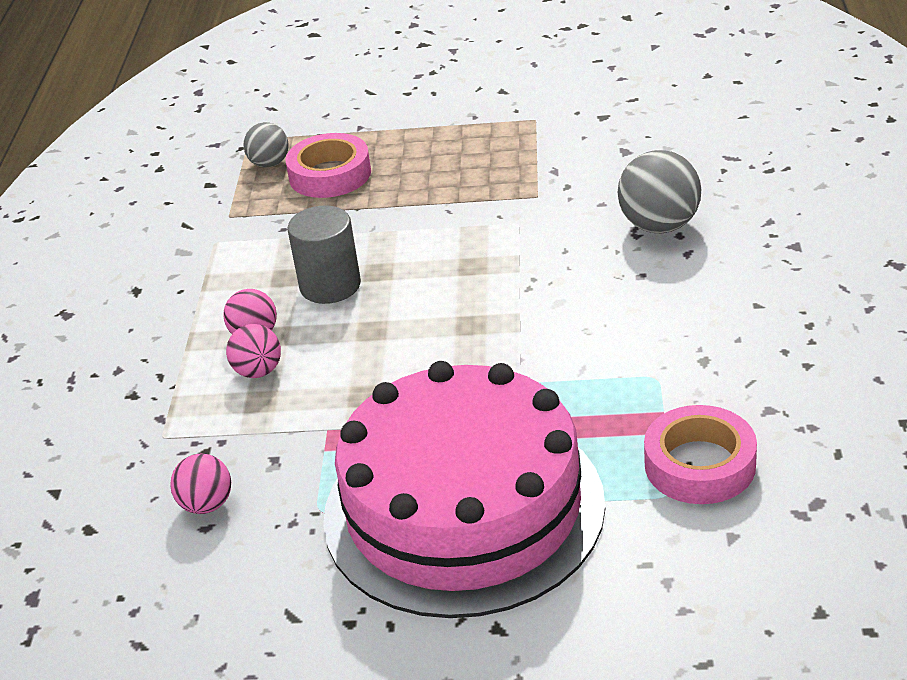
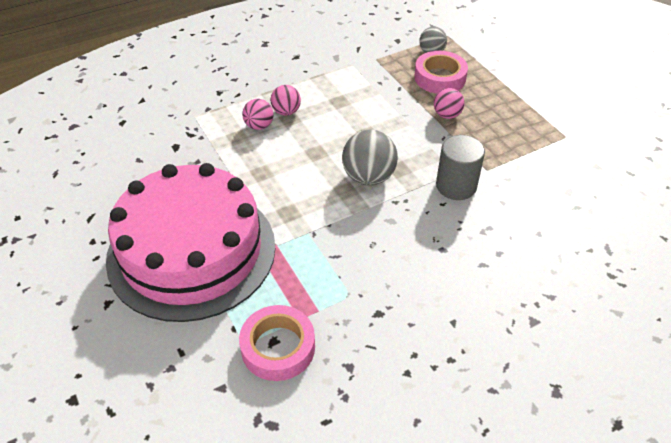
camera: 55 degrees right, 10 degrees up
pink ball [170,454,231,514] -> pink ball moved to [434,88,465,119]
grey cylinder [288,206,361,304] -> grey cylinder moved to [436,135,485,200]
grey ball [618,150,701,233] -> grey ball moved to [342,129,398,186]

